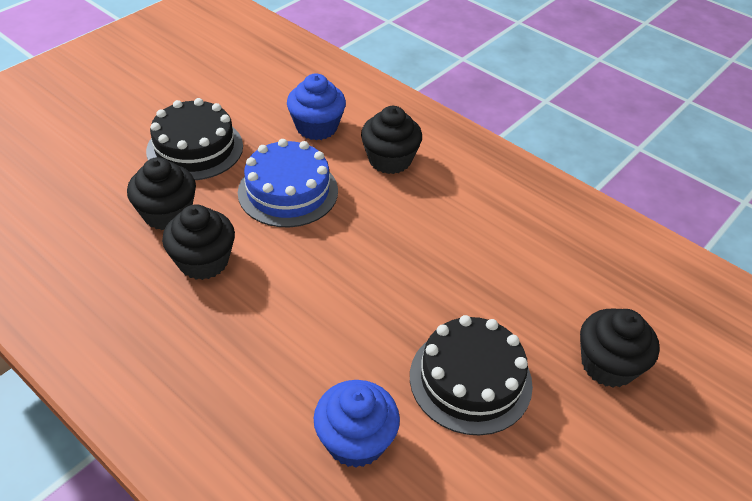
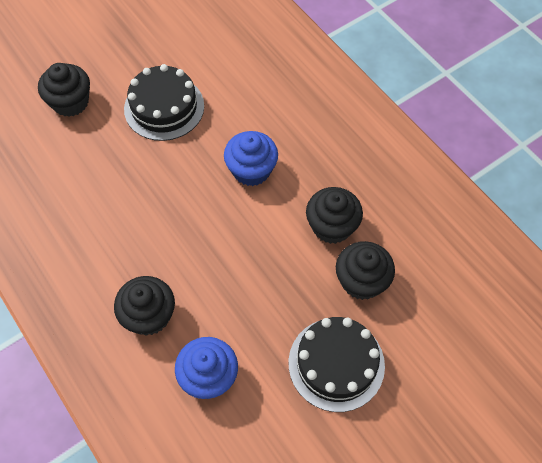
camera: 165 degrees left, 15 degrees up
blue cake [238,139,338,227] -> none
blue cupcake [314,380,400,468] -> blue cupcake moved to [224,131,278,186]

